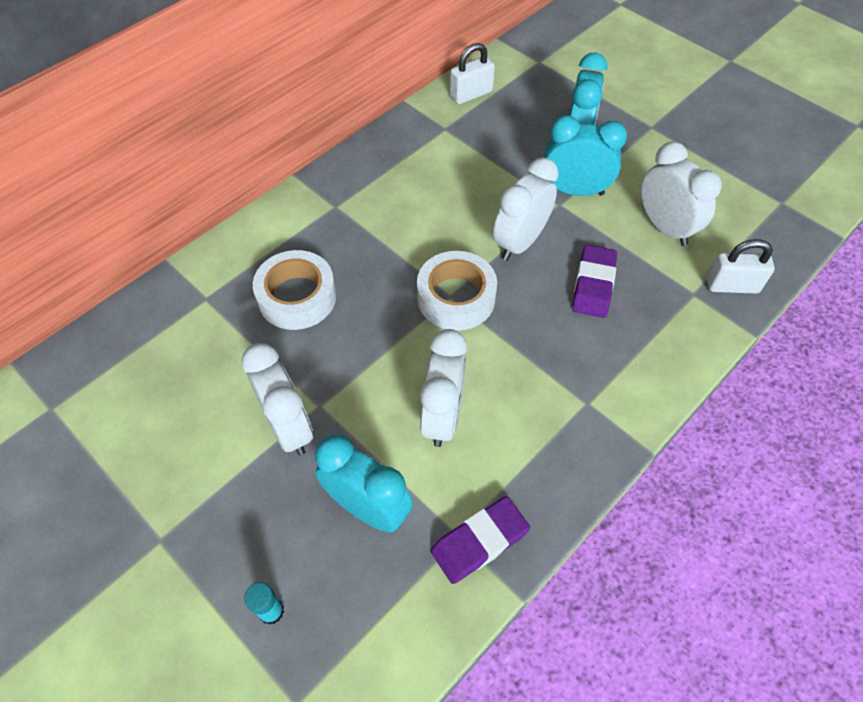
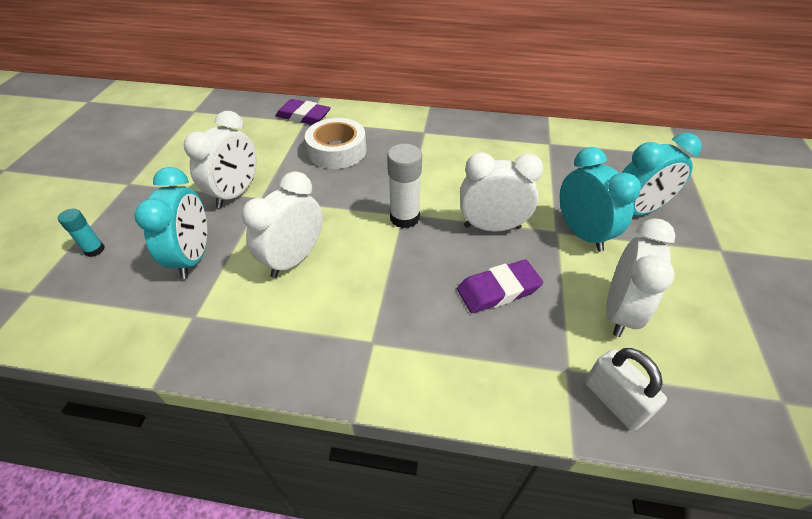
camera: 55 degrees right, 10 degrees down
white tape [417,251,497,331] -> white glue stick [387,144,422,228]
white clock [420,329,467,447] -> white clock turned 150 degrees clockwise [242,171,322,278]
purple eraser [431,496,530,584] -> purple eraser moved to [275,99,331,125]
white padlock [450,43,495,104] -> none

